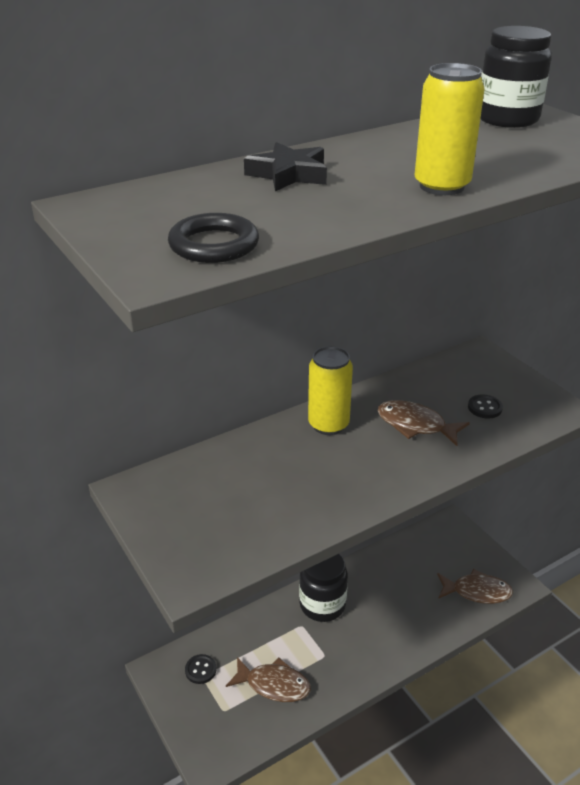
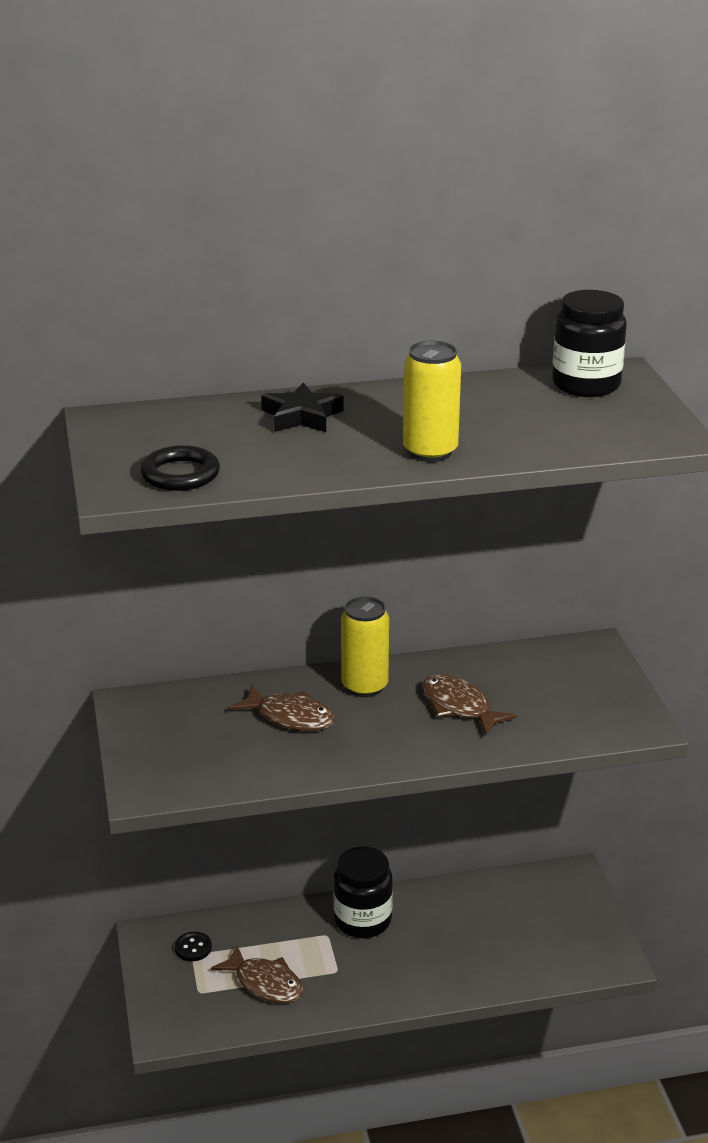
camera: 20 degrees right, 5 degrees down
brown fish [437,569,513,604] -> brown fish moved to [230,685,335,731]
black button [468,395,503,418] -> none

